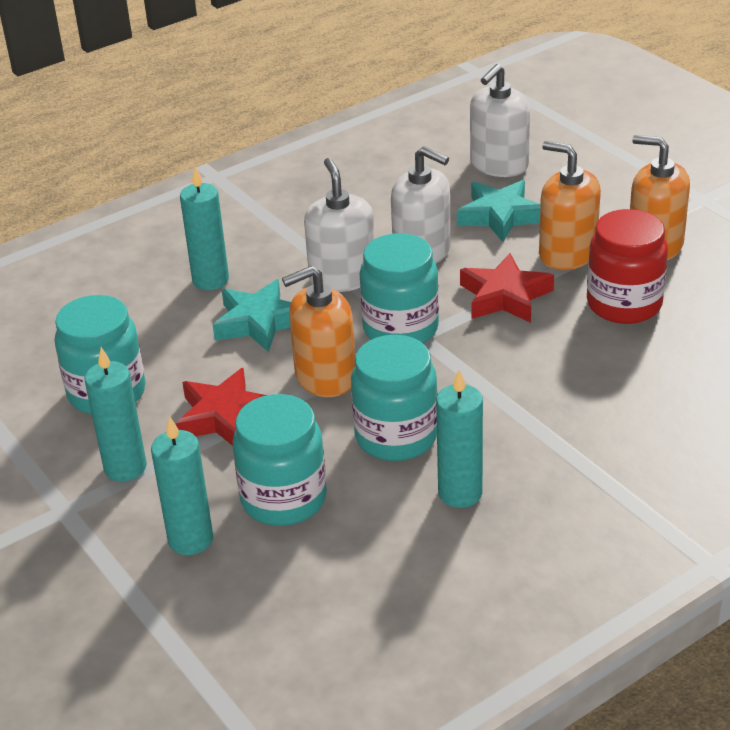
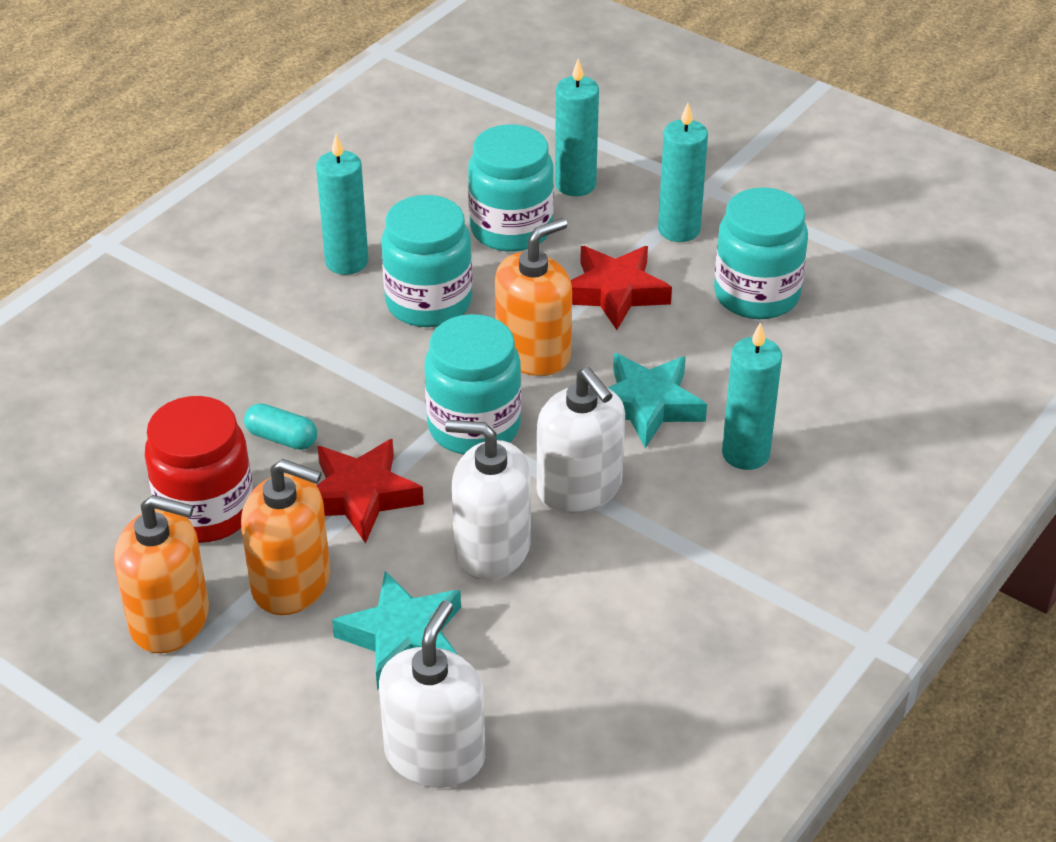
camera: 160 degrees right, 5 degrees up
none -> turquoise capsule [244,403,317,450]

